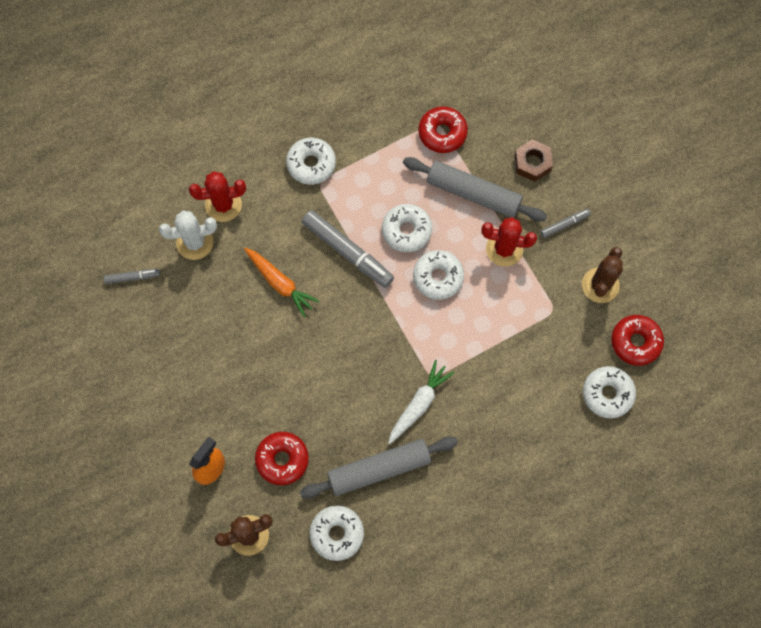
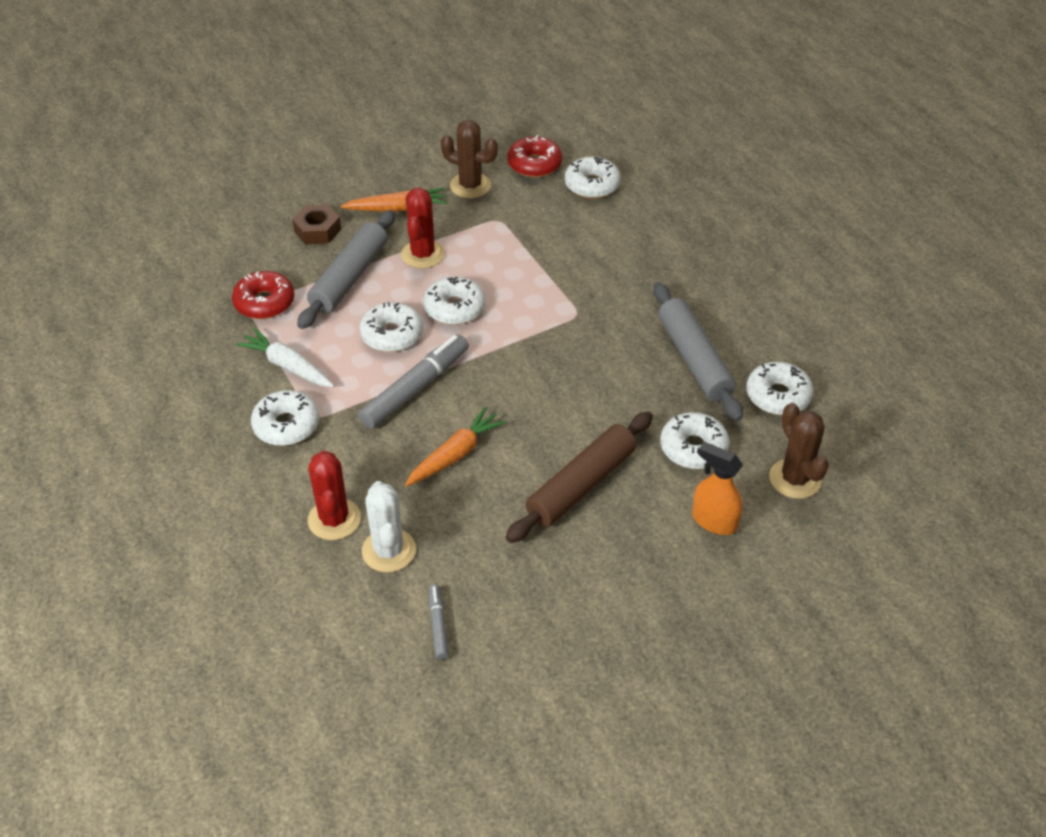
camera: 90 degrees left, 25 degrees down
red donut [255,432,309,485] -> white donut [660,412,729,469]
white carrot [388,360,454,444] -> white carrot moved to [236,328,335,387]
grey marker [540,209,591,238] -> orange carrot [340,188,447,212]
none -> brown rolling pin [506,412,653,543]

